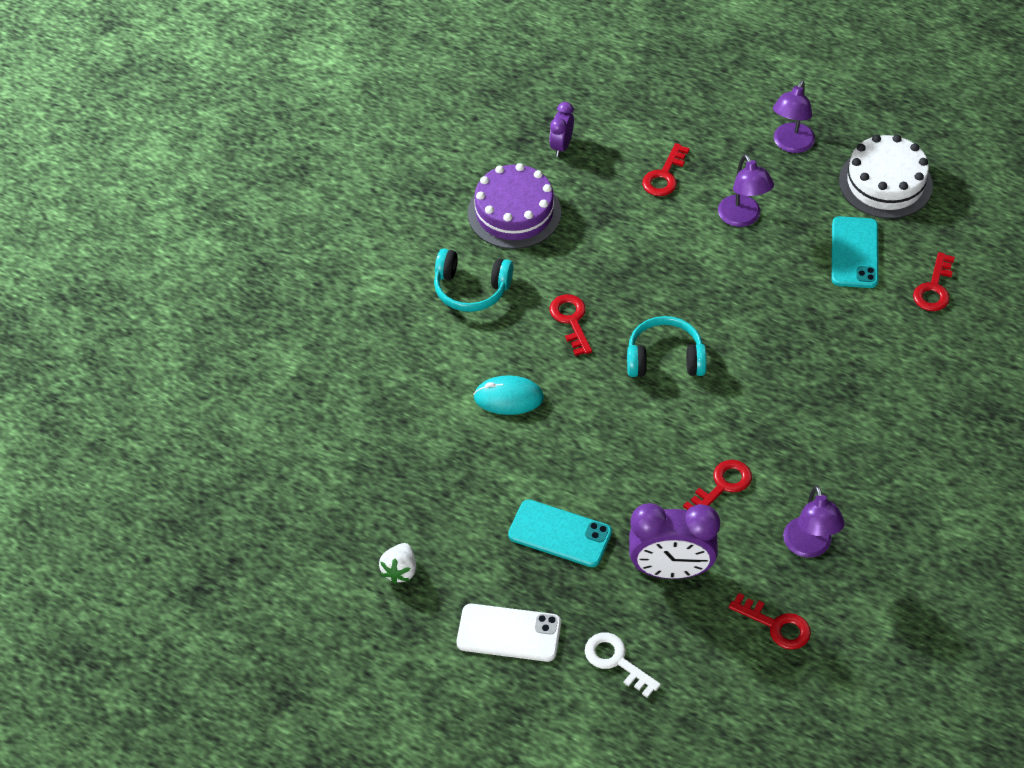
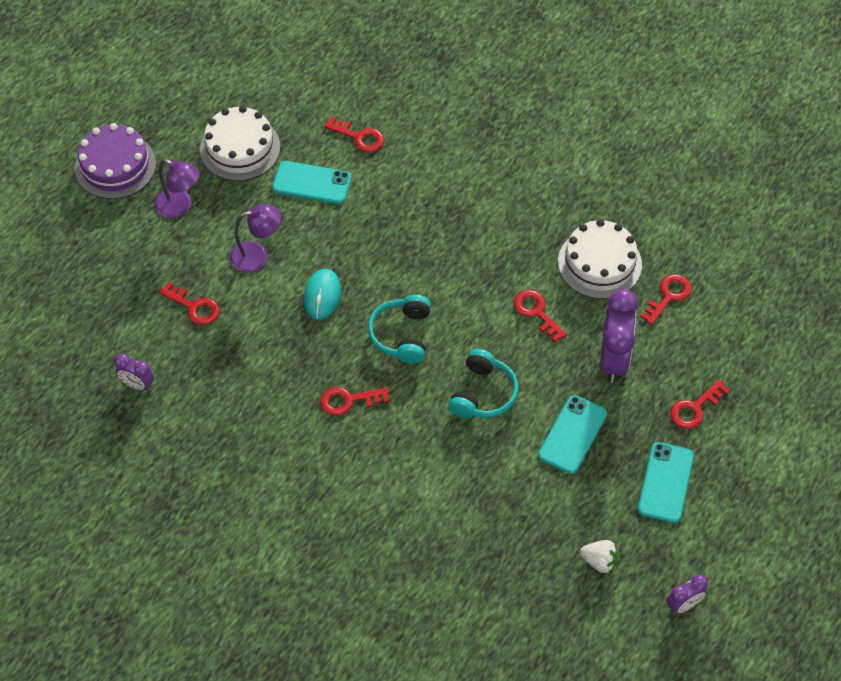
camera: 85 degrees left, 5 degrees up
turquoise headphones [434,248,513,312] -> turquoise headphones moved to [448,349,519,418]
white phone [457,604,561,662] -> turquoise phone [638,442,694,523]
purple cake [468,163,561,249] -> purple cake moved to [75,123,156,199]
turquoise mouse [473,375,544,415] -> turquoise mouse moved to [304,269,341,320]
white key [585,632,661,698] -> red key [670,380,730,429]
purple lamp [783,485,845,558] -> white cake [558,219,642,299]
none -> purple clock [667,574,708,614]

